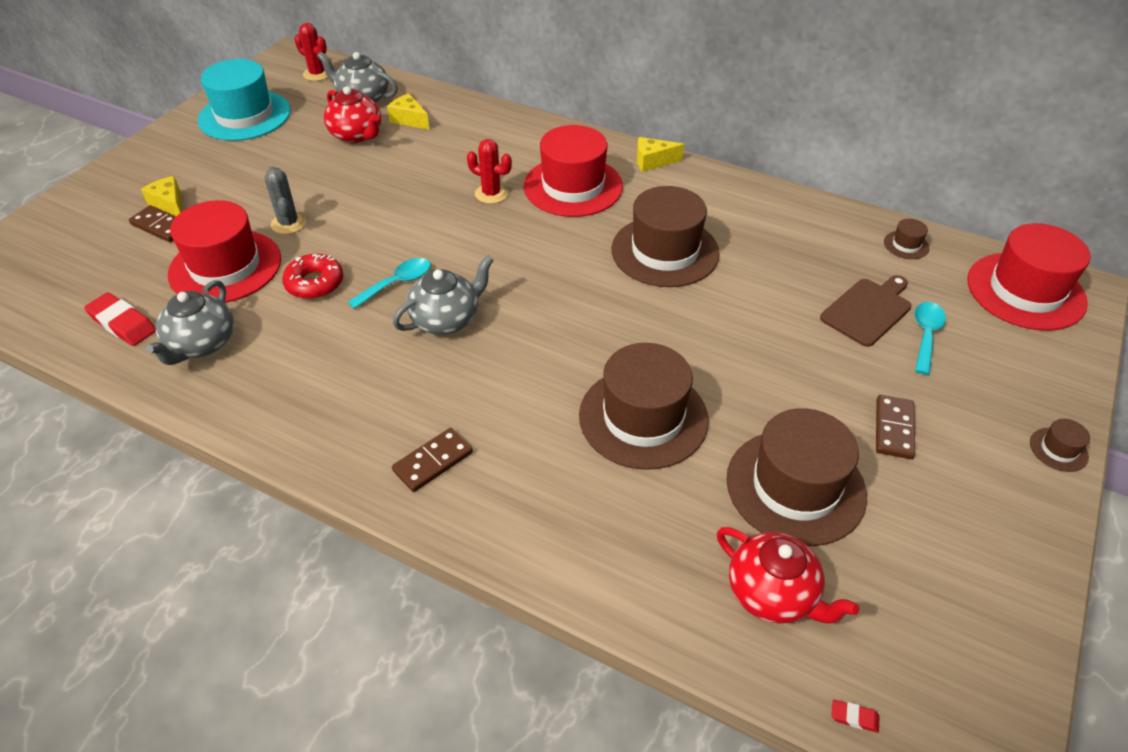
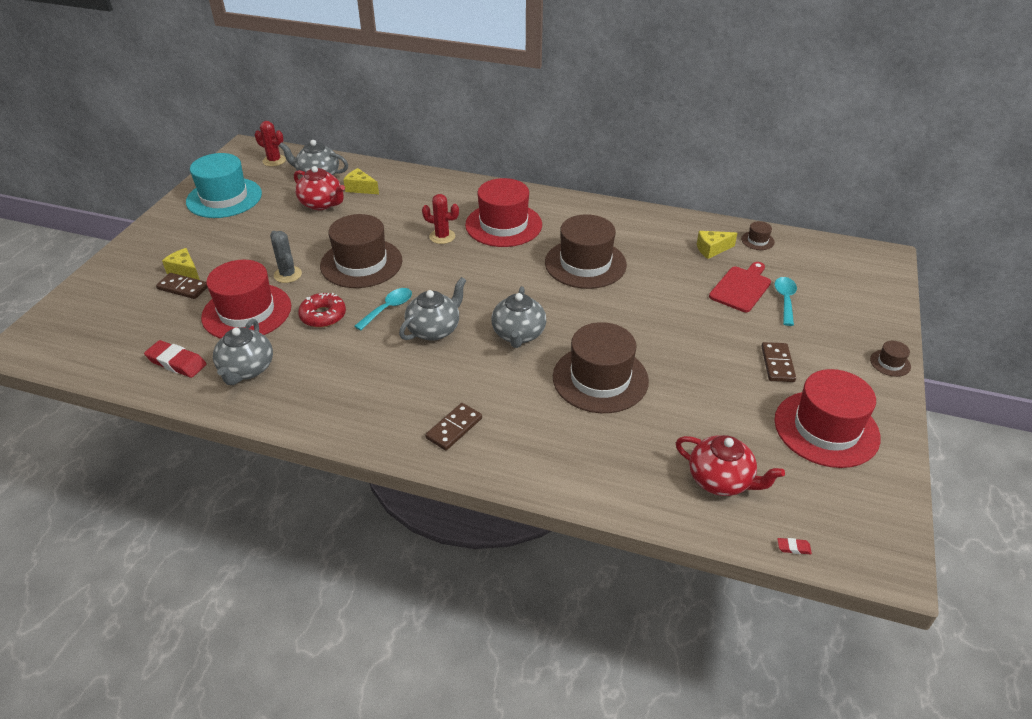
camera: 10 degrees left, 5 degrees down
yellow cheese [637,137,684,172] -> yellow cheese moved to [697,231,737,259]
brown hat [726,408,867,546] -> brown hat moved to [320,214,402,288]
brown cutting board [820,275,912,347] -> red cutting board [709,262,771,312]
red hat [967,223,1091,331] -> red hat moved to [774,369,881,468]
none -> grey teapot [491,286,546,348]

